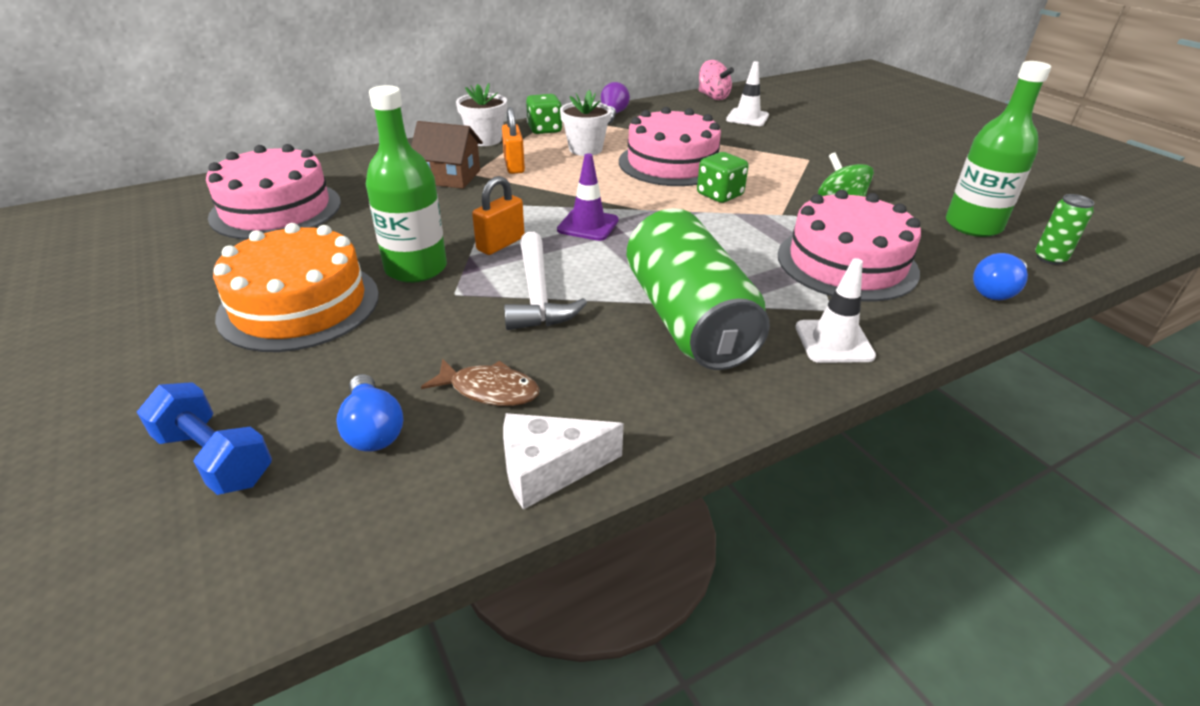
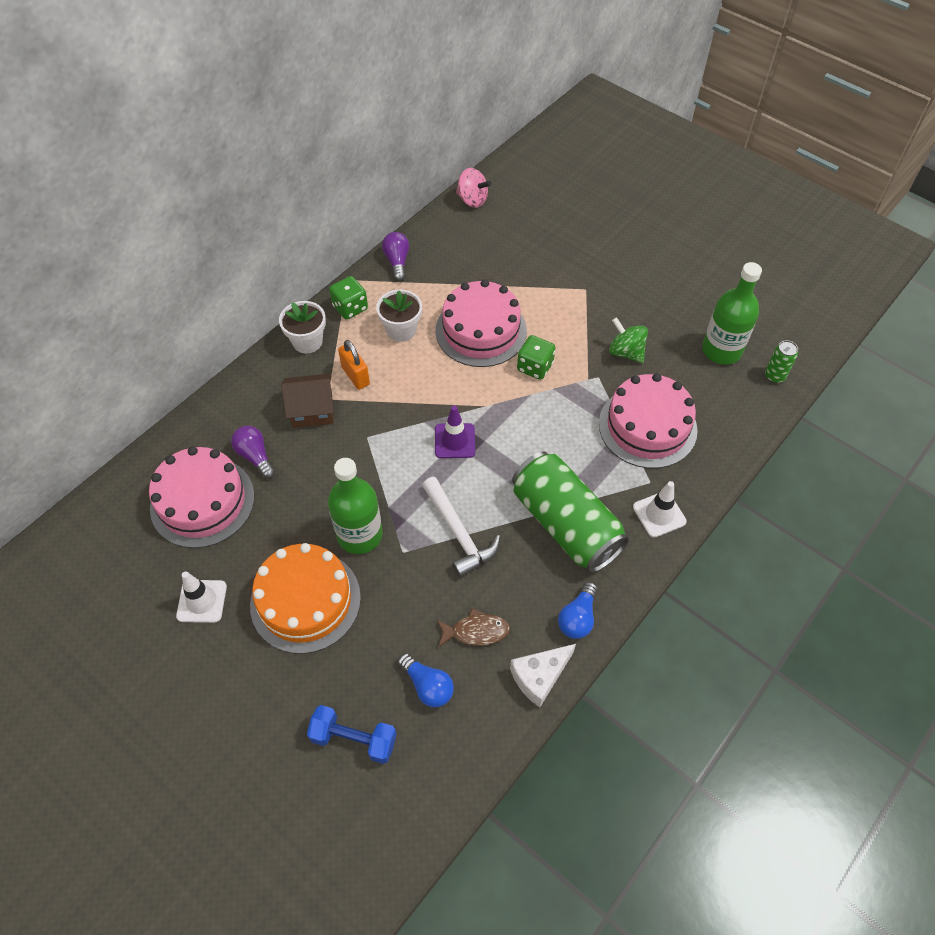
camera: 20 degrees left, 20 degrees up
orange padlock [472,176,525,255] -> none
white traffic cone [726,61,769,126] -> white traffic cone moved to [176,571,227,623]
blue light bulb [973,253,1028,300] -> blue light bulb moved to [558,582,597,639]
none -> purple light bulb [231,426,275,479]

